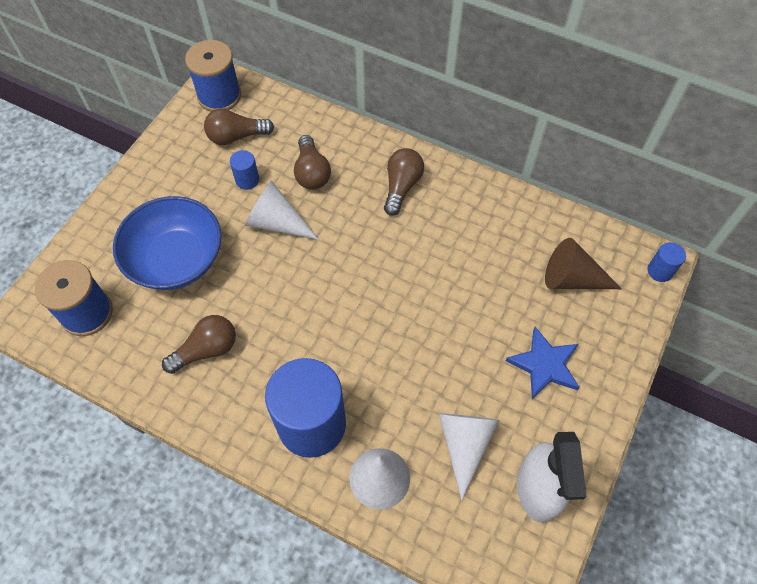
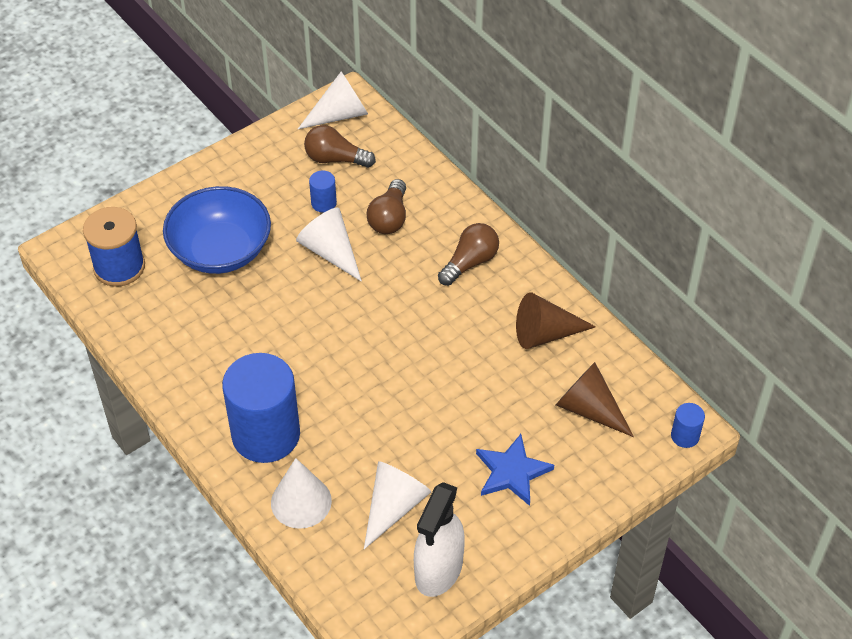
camera: 25 degrees right, 10 degrees down
brown light bulb [162,315,236,374] -> none
blue spool [185,40,241,112] -> white cone [298,72,368,129]
none -> brown cone [516,292,596,349]

